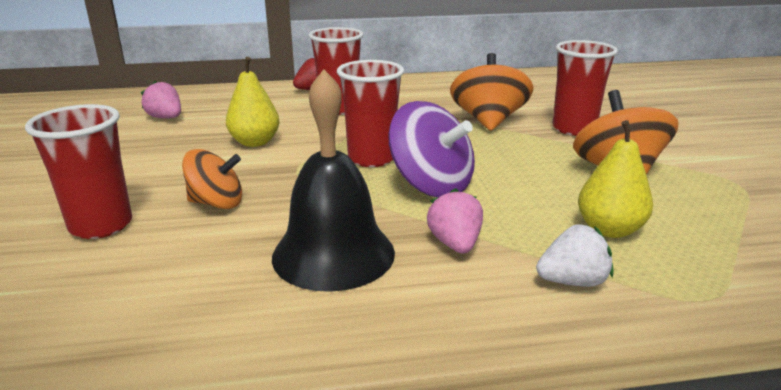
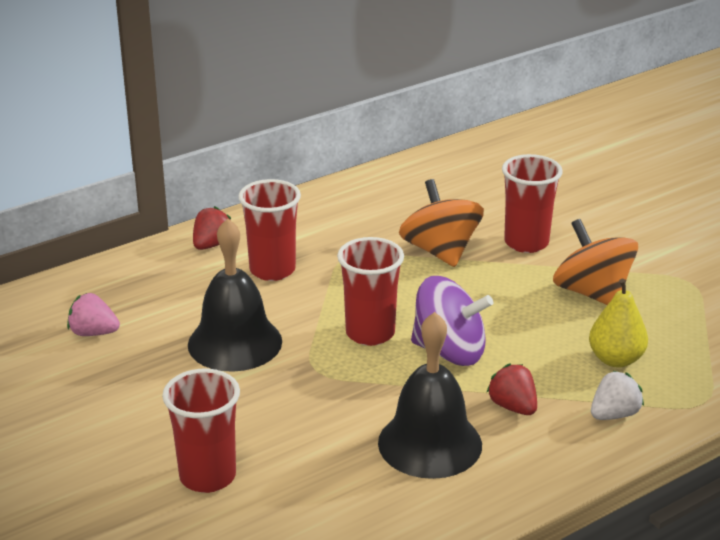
camera: 25 degrees left, 5 degrees up
orange spinning top [182,149,242,209] -> none
yellow pear [226,57,280,147] -> black bell [188,218,282,372]
pink strawberry [427,188,483,254] -> red strawberry [487,364,537,415]

